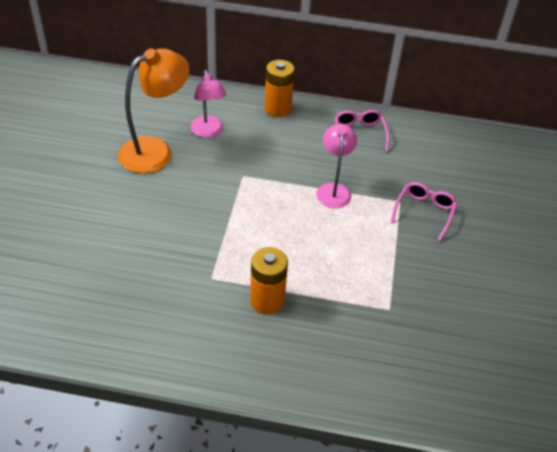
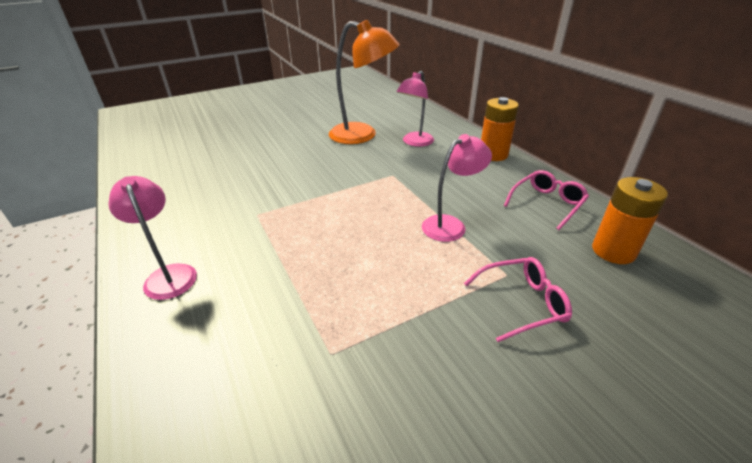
camera: 55 degrees right, 10 degrees down
orange battery [250,247,288,314] -> orange battery moved to [592,177,668,264]
none -> pink lamp [108,176,197,300]

